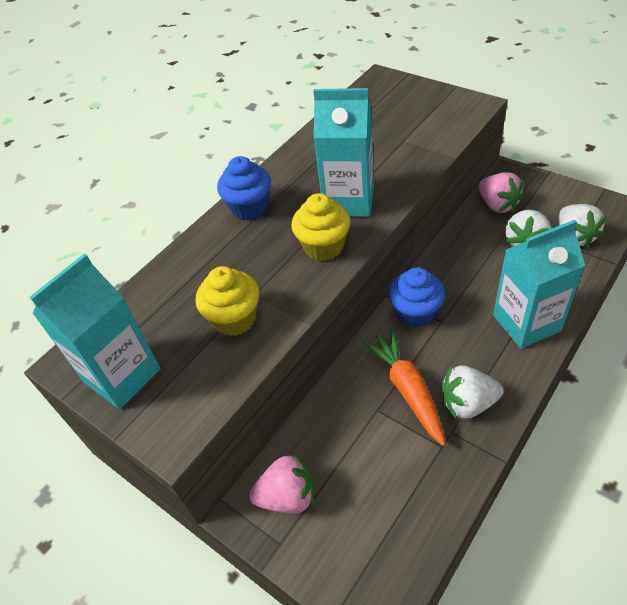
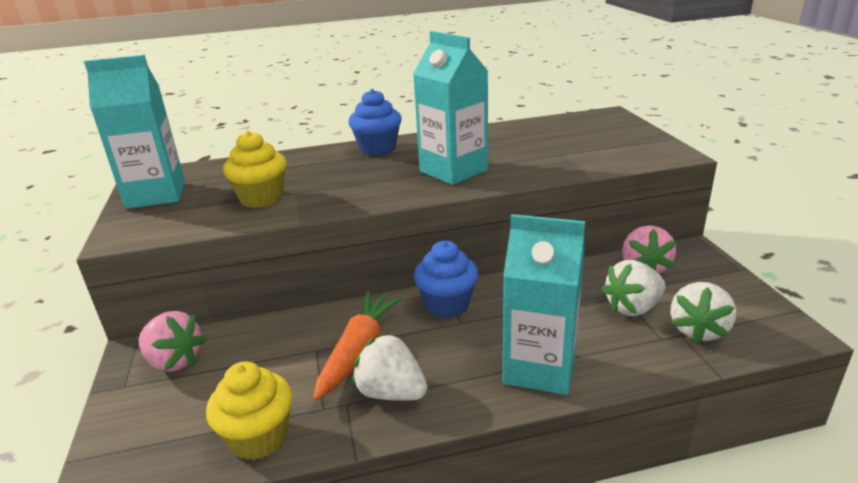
camera: 35 degrees right, 20 degrees down
yellow cupcake [291,193,350,261] -> yellow cupcake moved to [206,361,293,460]

